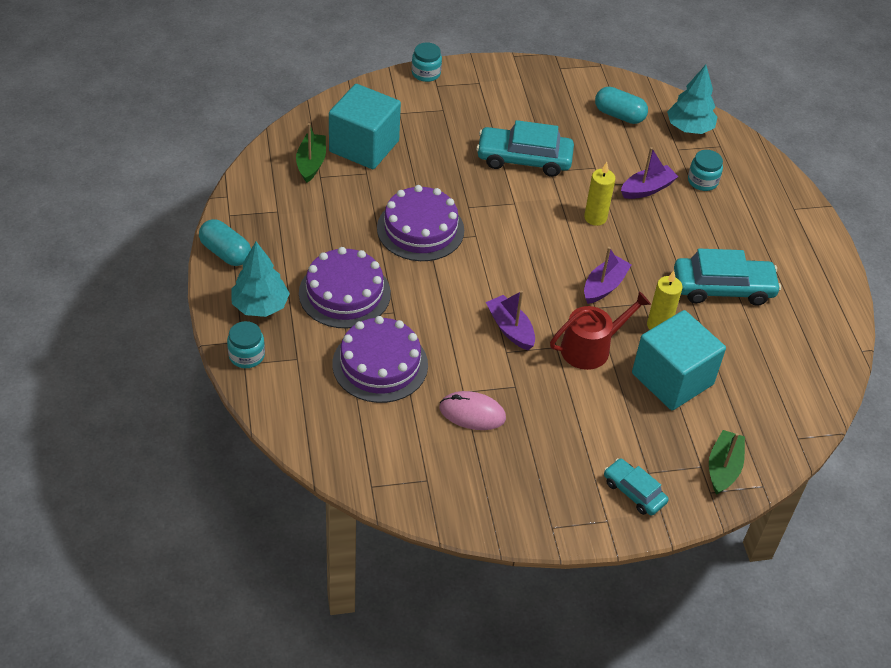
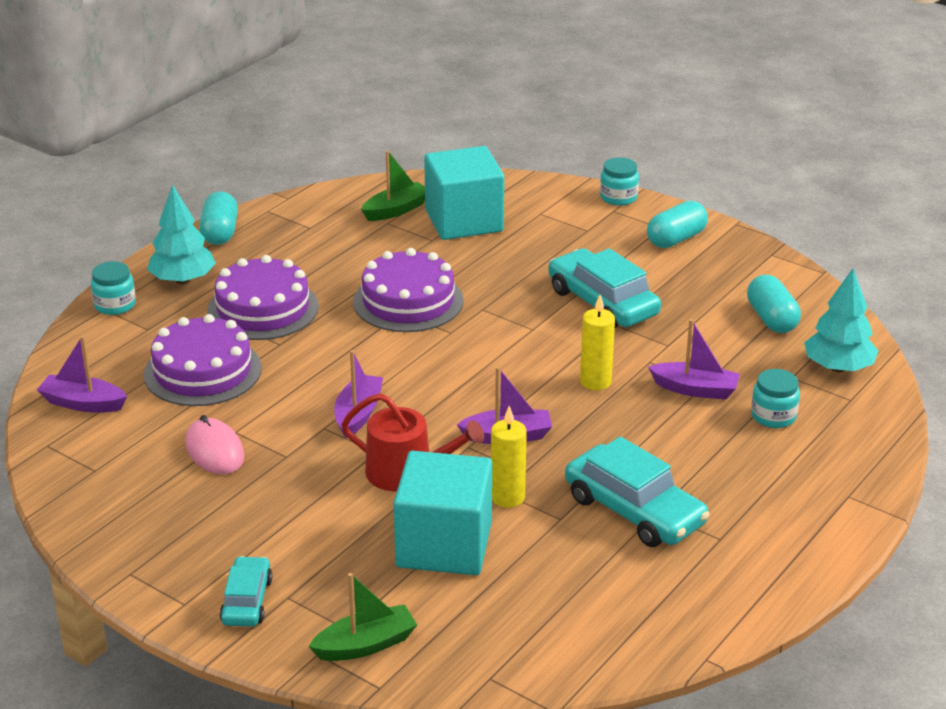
camera: 50 degrees right, 15 degrees down
none -> purple boat [37,336,127,413]
none -> turquoise capsule [647,201,708,248]

